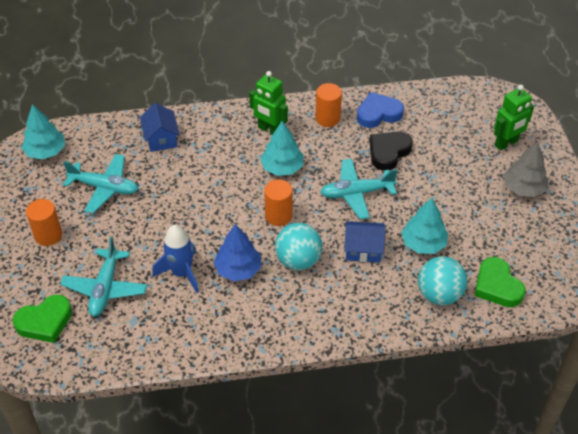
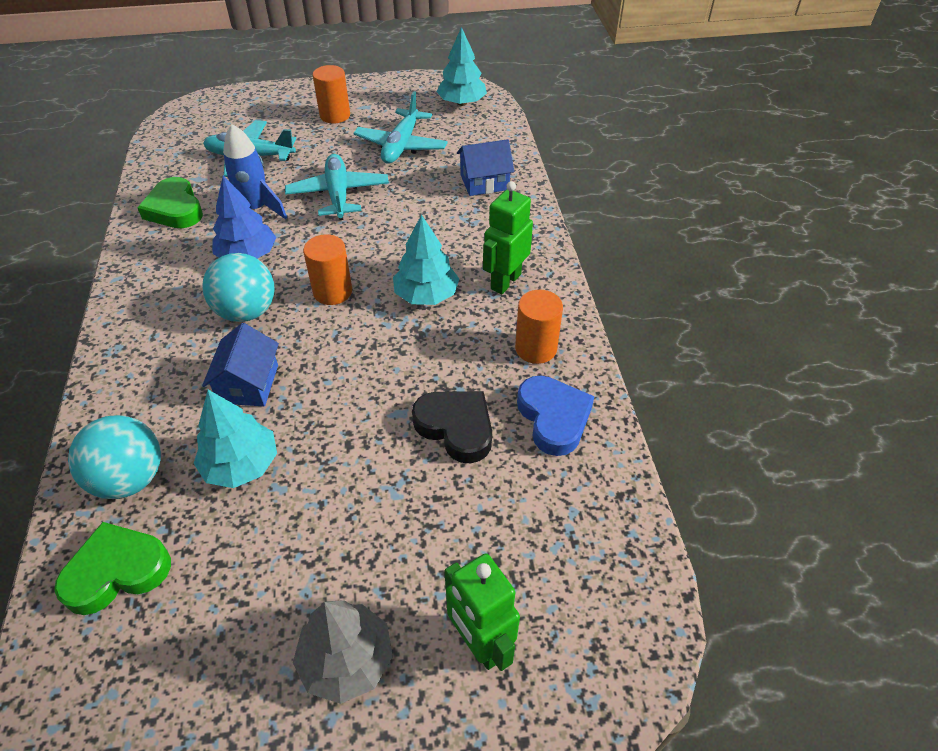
camera: 90 degrees right, 0 degrees up
green heart [13,295,72,343] -> green heart moved to [138,177,203,228]
turquoise plane [320,159,398,219] -> turquoise plane moved to [285,154,389,220]

